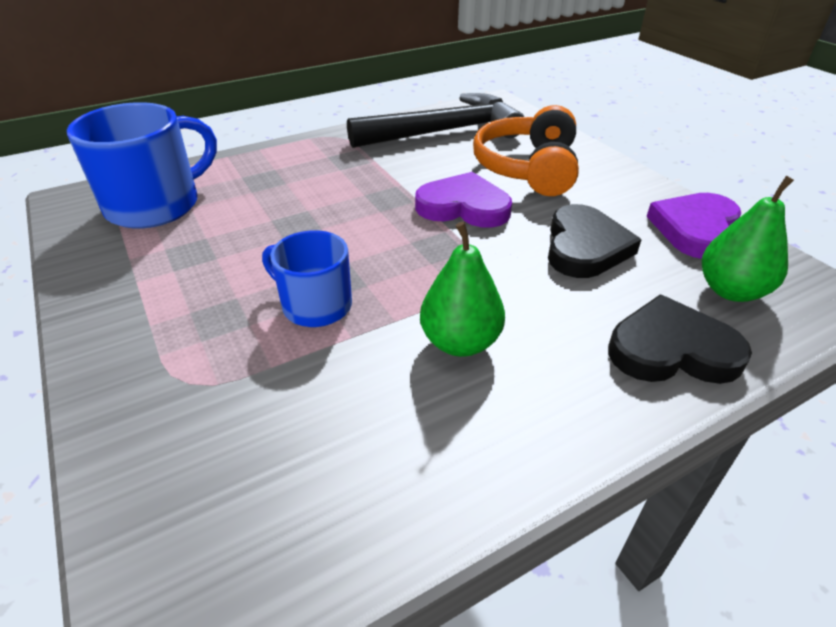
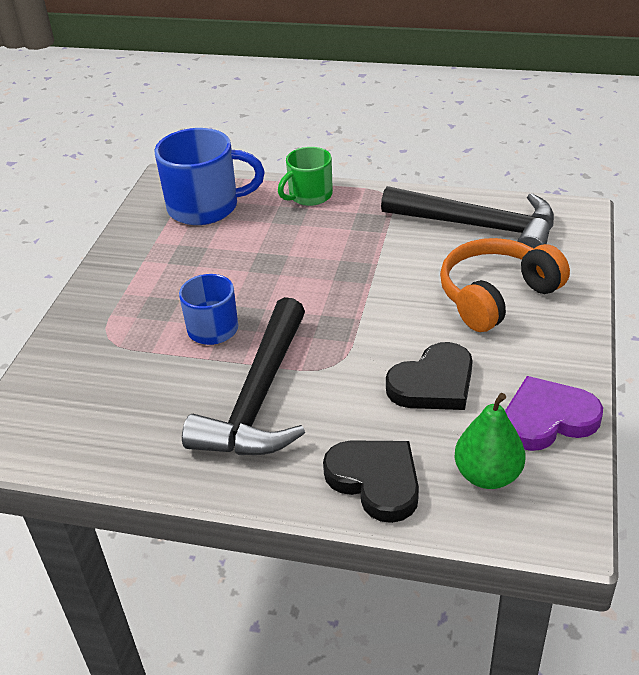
camera: 45 degrees right, 0 degrees up
purple heart [415,172,512,228] -> none
green pear [420,222,505,357] -> black hammer [182,297,305,455]
none -> green mug [278,147,333,206]

